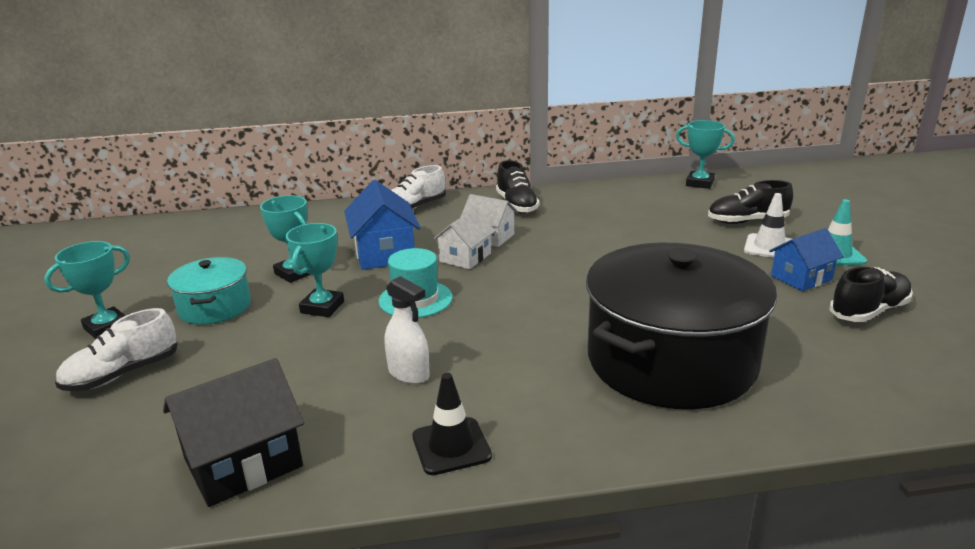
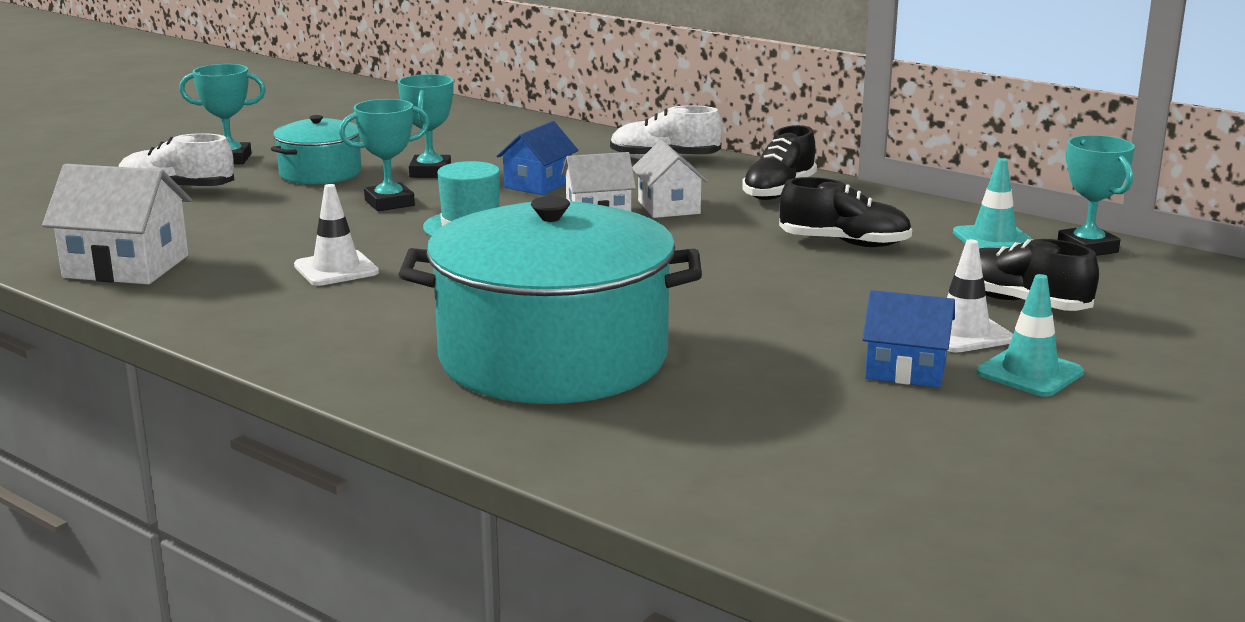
camera: 45 degrees right, 5 degrees down
black house [163,358,304,507] -> white house [42,164,192,285]
blue house [344,180,420,270] -> blue house [497,121,578,195], size x0.66
white spray bottle [385,276,430,384] -> white traffic cone [294,184,379,286]
black traffic cone [412,373,492,475] -> none
black pot [586,243,777,409] -> turquoise pot [399,196,702,404]
black shoe [830,267,913,322] -> black shoe moved to [779,177,912,247]
none -> turquoise traffic cone [953,158,1033,249]

